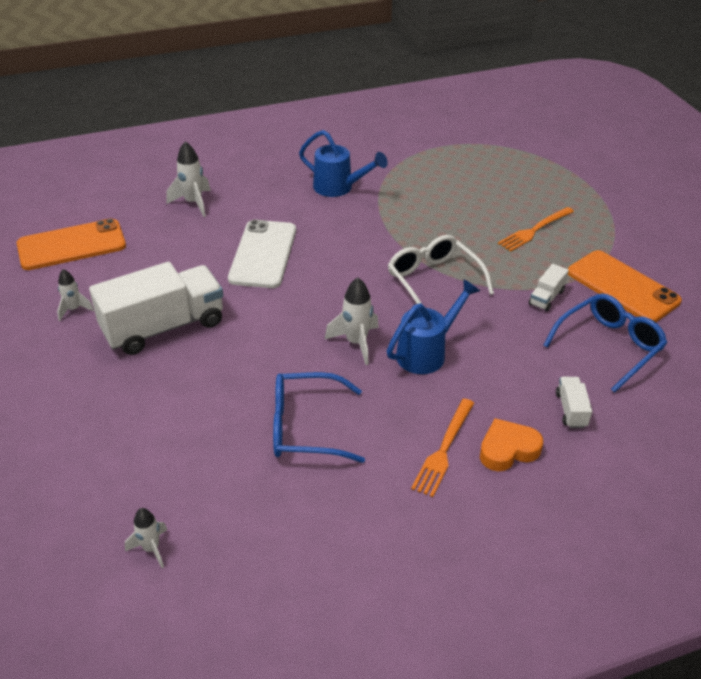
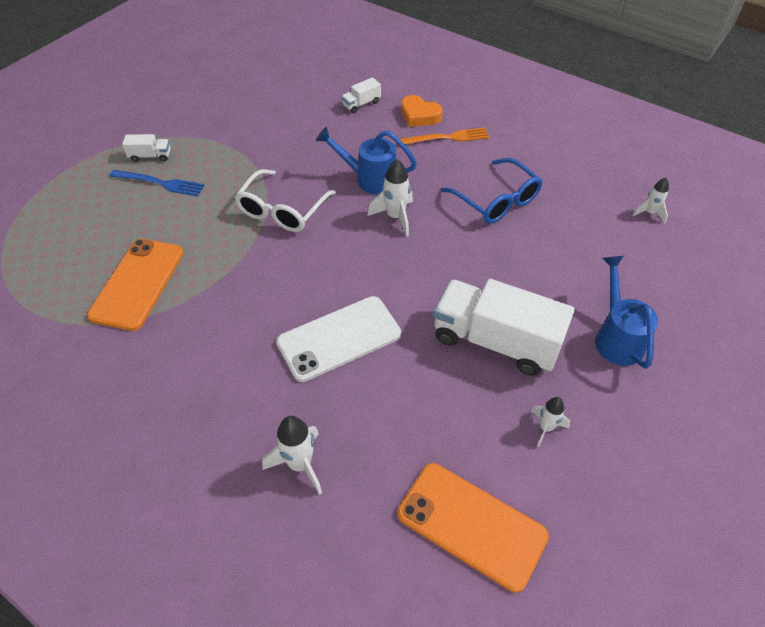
camera: 125 degrees left, 10 degrees up
blue watering can [299,130,388,197] -> blue watering can moved to [595,256,658,369]
orange fork [498,207,574,252] -> blue fork [110,170,205,197]
white truck [529,264,569,312] -> white truck moved to [122,134,171,162]
blue glasses [543,293,667,393] -> none
orange phone [568,250,682,322] -> orange phone moved to [87,239,184,331]

